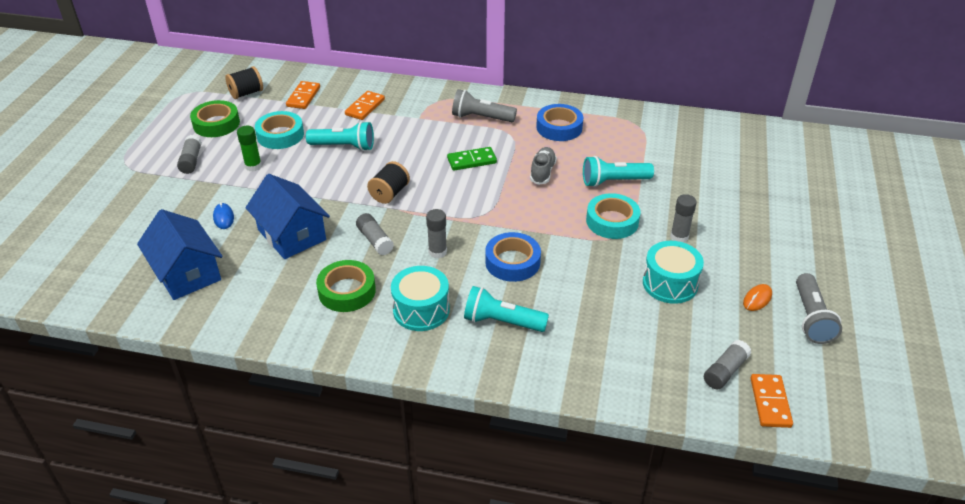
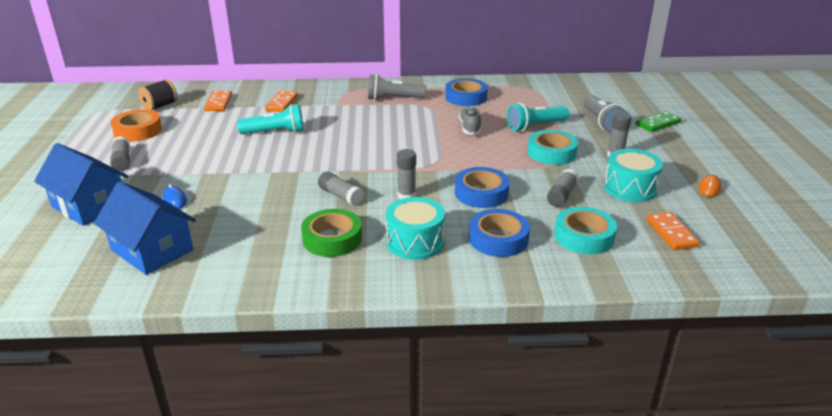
camera: 15 degrees left, 10 degrees down
green tape [190,100,240,137] -> orange tape [111,109,162,142]
green glue stick [237,126,262,172] -> none
blue house [245,174,330,259] -> blue house moved to [34,143,128,226]
turquoise tape [255,111,304,149] -> turquoise tape moved to [554,207,617,254]
black spool [367,161,410,204] -> none
green domino [447,147,497,171] -> green domino moved to [636,111,682,132]
turquoise flashlight [464,286,549,332] -> blue tape [469,209,530,257]
grey glue stick [704,340,751,389] -> grey glue stick moved to [547,169,579,207]
orange domino [751,374,793,428] -> orange domino moved to [647,212,700,250]
grey flashlight [796,273,842,344] -> grey flashlight moved to [583,95,626,133]

